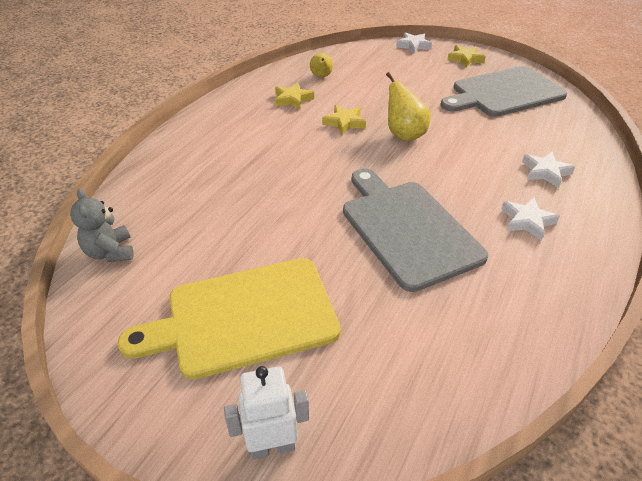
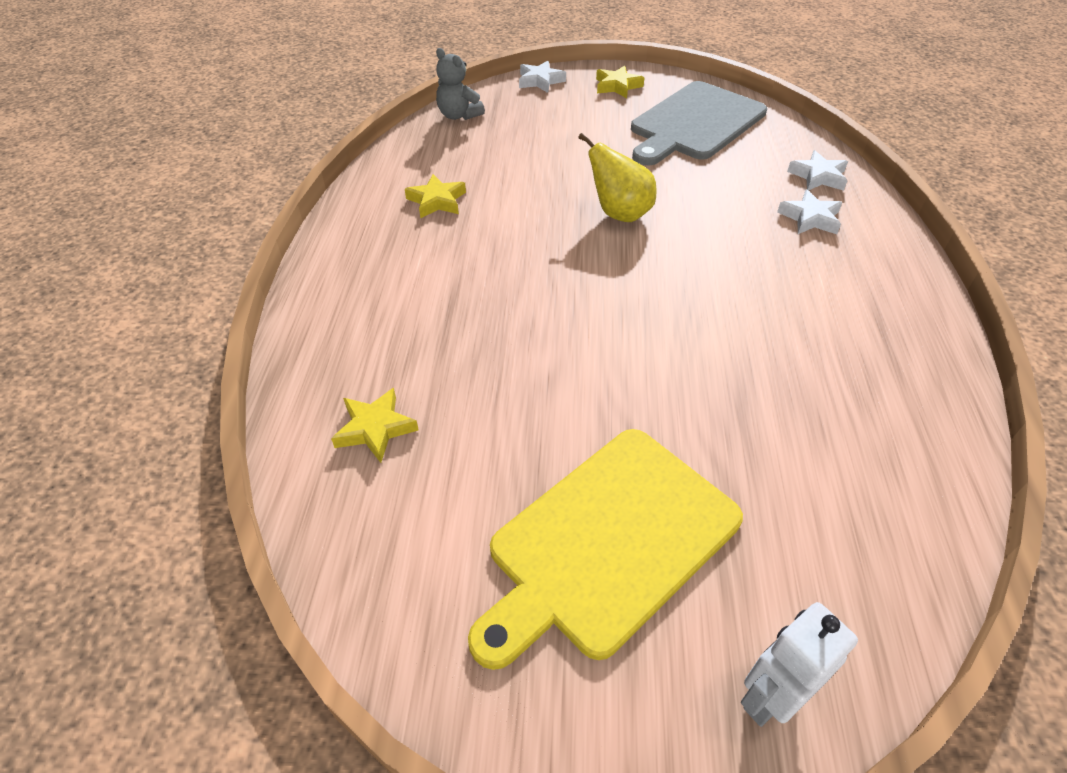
camera: 25 degrees left, 5 degrees up
grey teddy bear [70,189,134,262] -> grey teddy bear moved to [436,48,485,120]
yellow pear [310,53,333,77] -> none
yellow star [322,105,366,135] -> yellow star moved to [331,388,419,463]
grey cutting board [343,169,488,292] -> none
white star [501,197,560,241] -> white star moved to [787,150,848,191]

